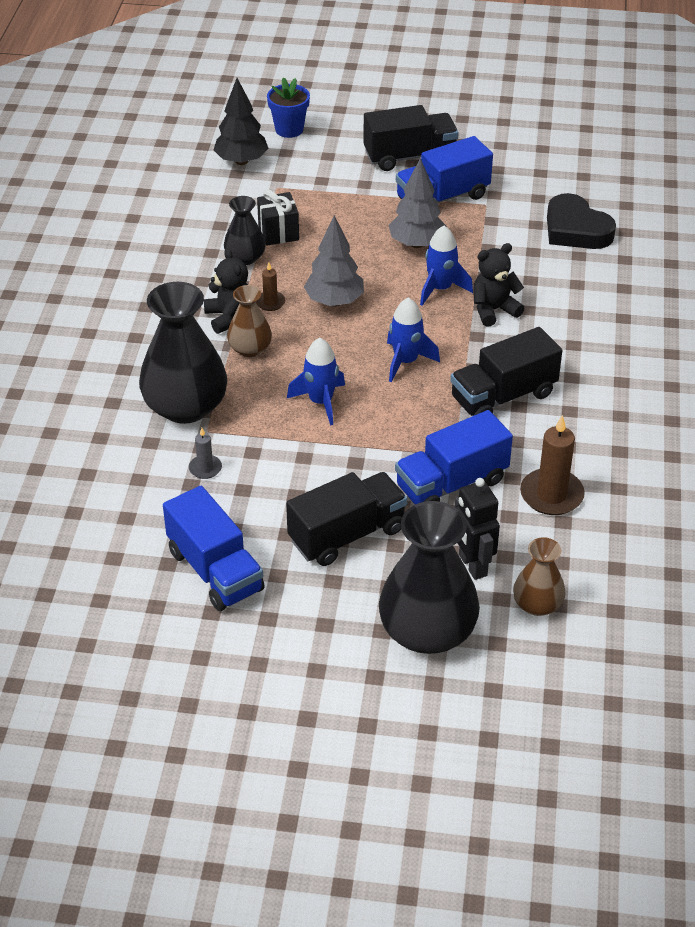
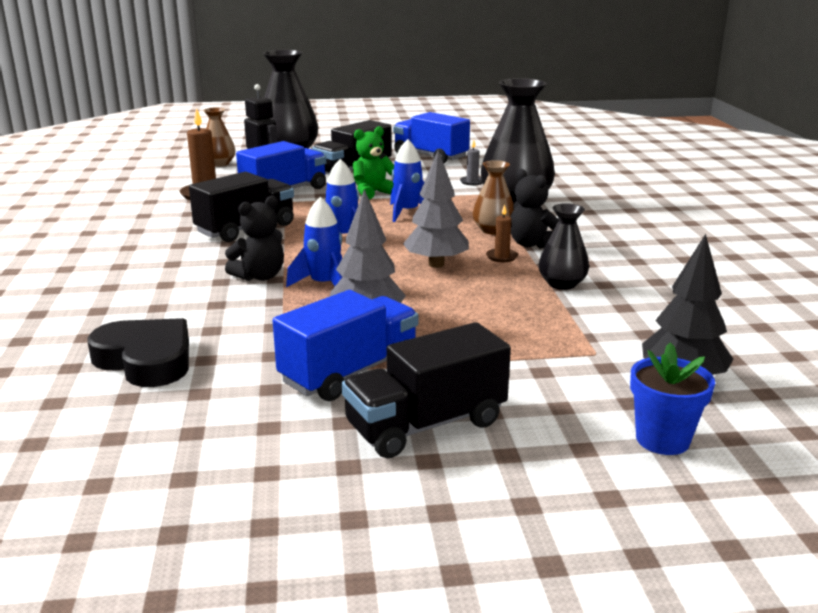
camera: 165 degrees right, 20 degrees down
black gift [257,189,299,246] -> none
none -> green teddy bear [353,126,394,199]

